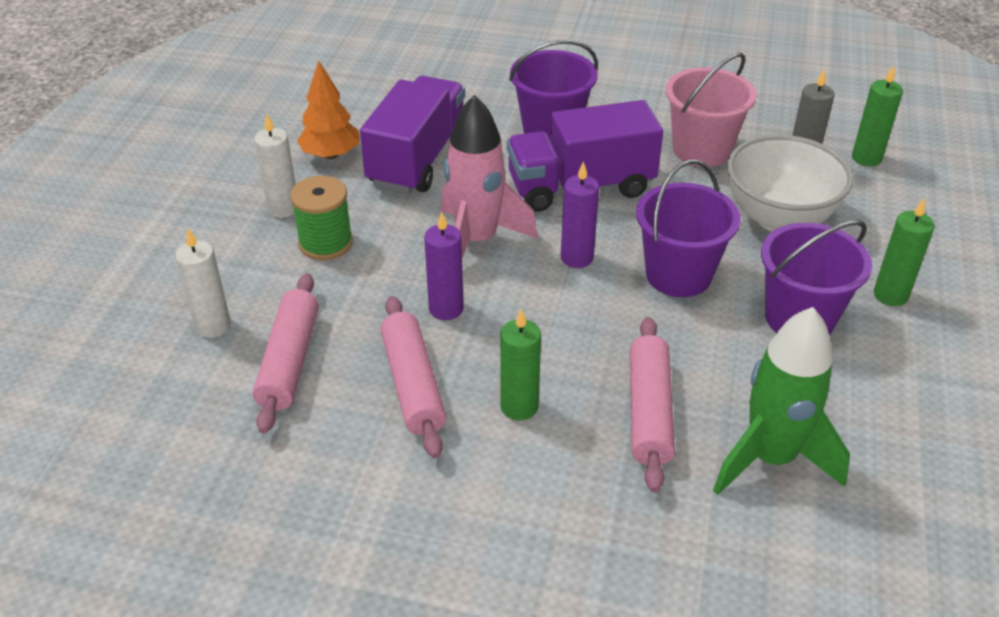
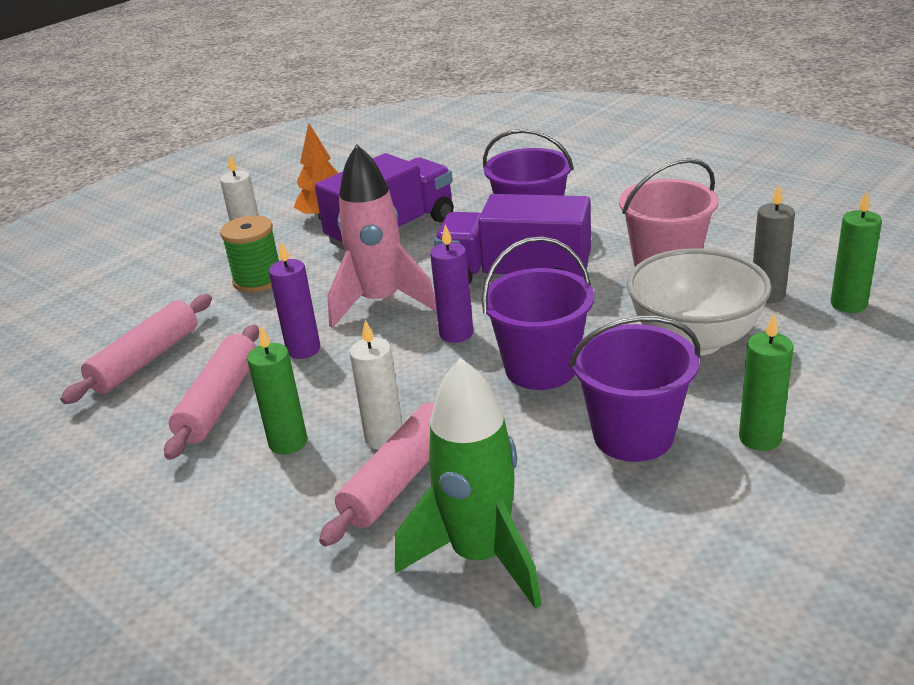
camera: 30 degrees right, 10 degrees down
white candle [175,229,231,338] -> white candle moved to [349,320,403,450]

